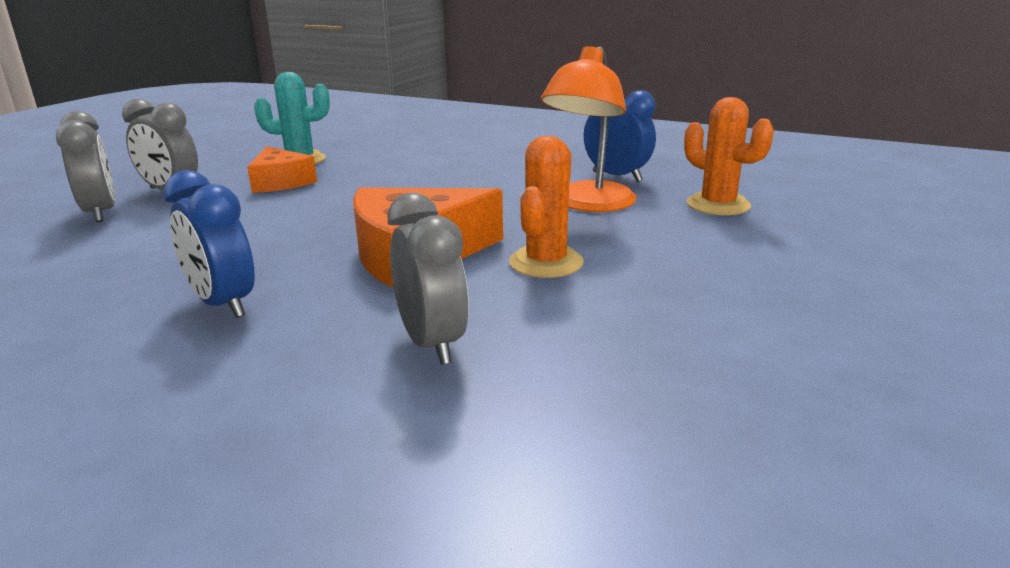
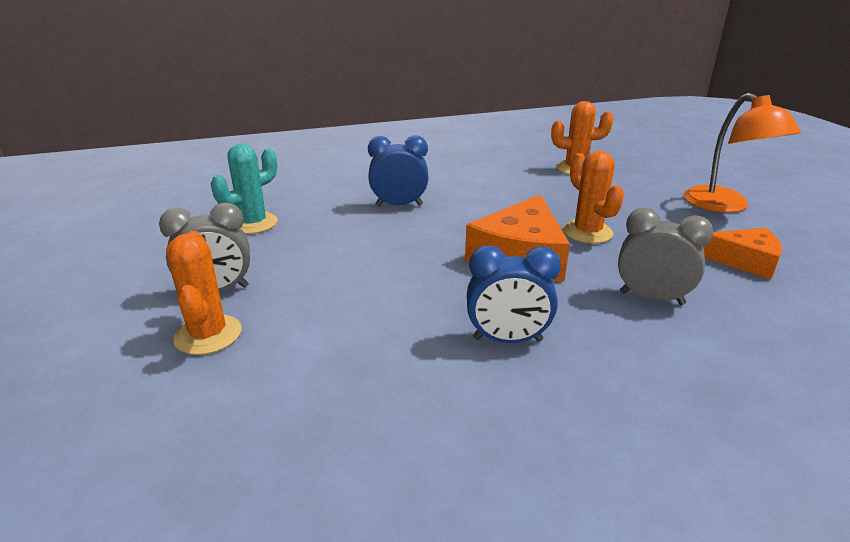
camera: 45 degrees left, 5 degrees up
grey clock [56,111,115,222] -> orange cactus [166,231,242,355]
orange cheese [247,146,317,193] -> orange cheese moved to [703,227,782,280]
orange lamp [541,46,637,212] -> orange lamp moved to [684,93,801,213]
blue clock [584,90,656,182] -> blue clock moved to [368,136,429,206]

